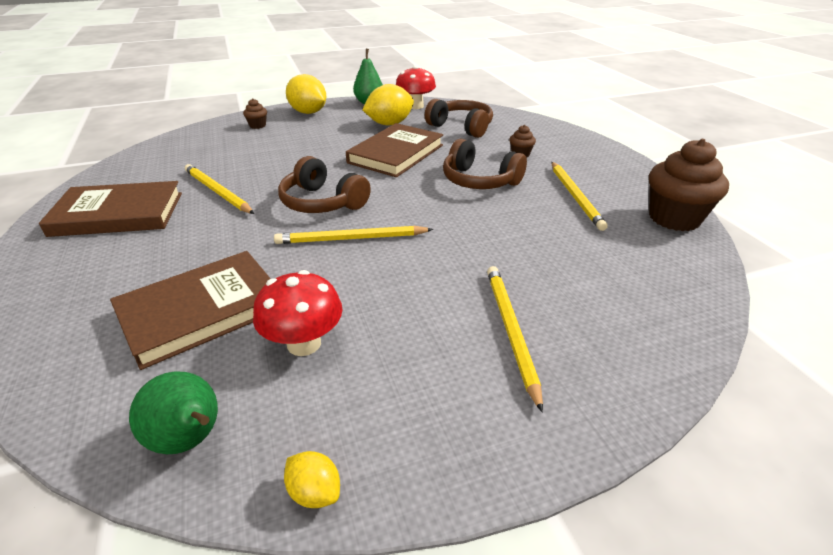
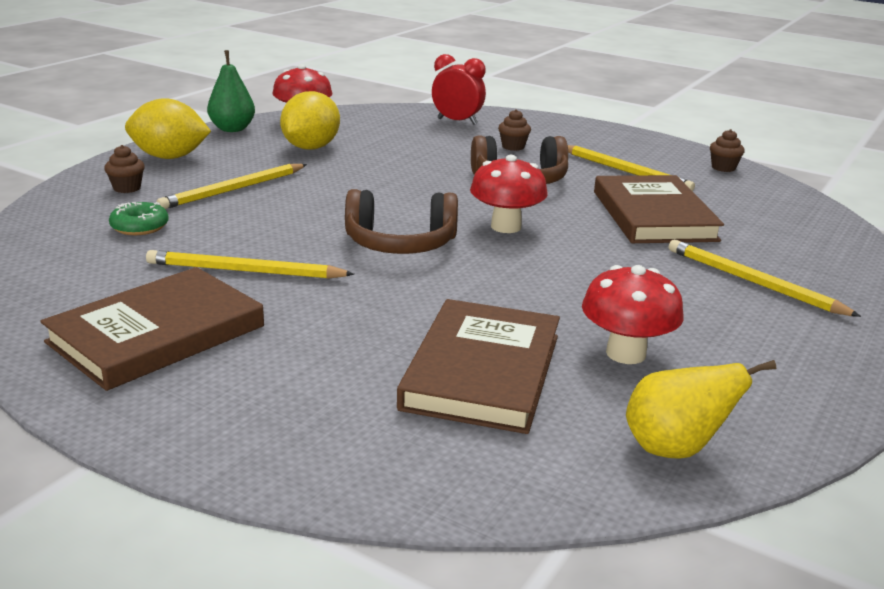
camera: 40 degrees left, 10 degrees down
green pear [129,372,218,454] -> yellow pear [626,360,776,459]
yellow pencil [274,226,433,244] -> yellow pencil moved to [156,164,307,209]
yellow lemon [284,451,340,508] -> none
brown book [346,123,443,177] -> brown book moved to [594,175,724,243]
brown headphones [425,99,493,138] -> none
brown cupcake [649,139,729,231] -> brown cupcake [710,129,745,172], size x0.46
none -> green donut [109,202,169,235]
none -> red clock [432,54,486,125]
none -> red mushroom [470,155,548,233]

